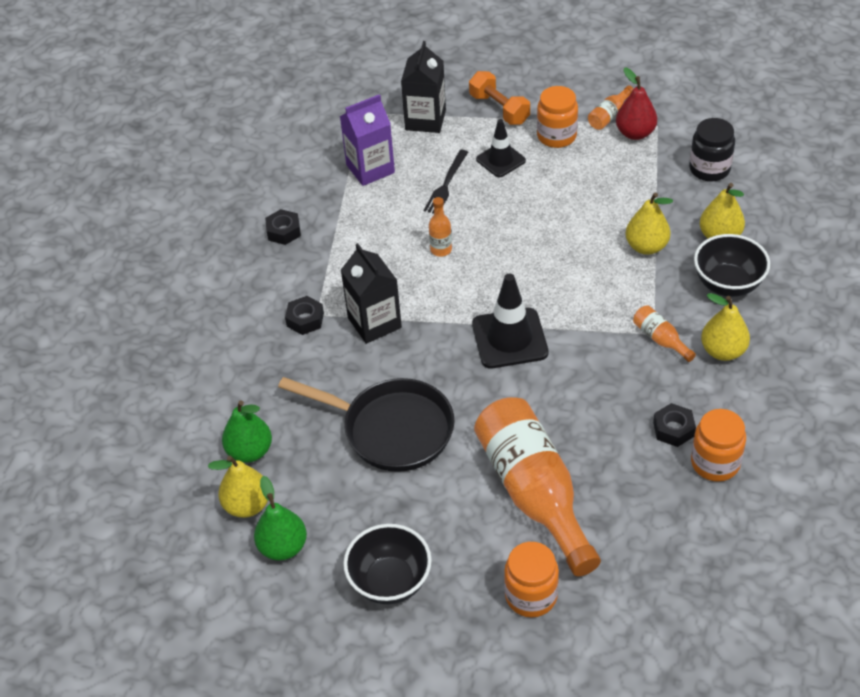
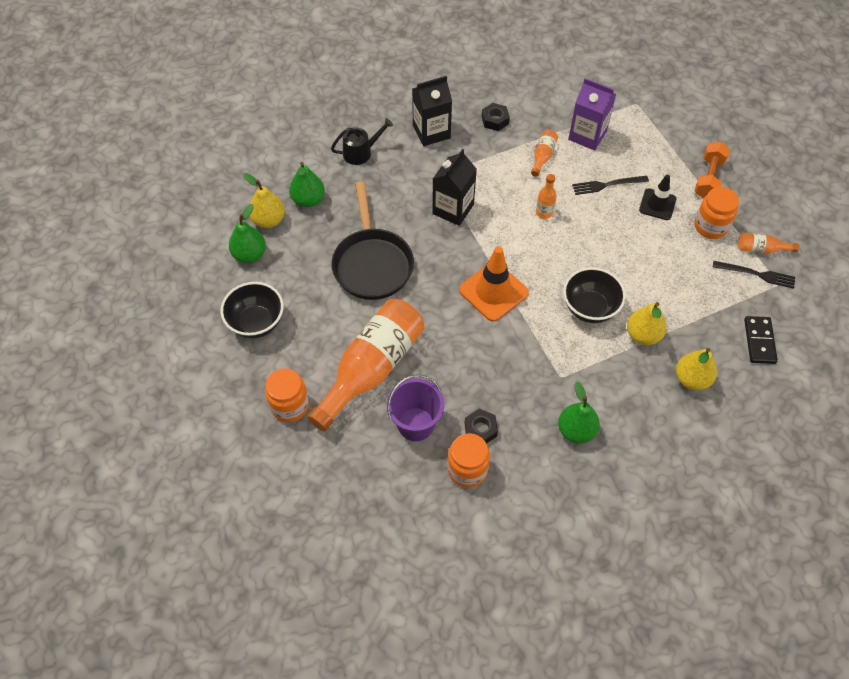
camera: 55 degrees right, 10 degrees up
black nut [285,296,324,335] -> none
black carton [401,41,446,133] -> black carton moved to [412,76,452,146]
black traffic cone [472,273,548,368] -> orange traffic cone [459,246,529,322]
red pear [616,67,657,140] -> black fork [713,261,795,289]
orange bottle [633,305,696,362] -> orange bottle moved to [531,130,558,176]
black jar [689,118,735,182] -> black domino [744,316,778,364]
black bowl [694,234,770,297] -> black bowl moved to [563,267,626,323]
yellow pear [701,293,750,361] -> green pear [558,382,600,444]
none -> black watering can [331,118,393,165]
none -> purple bucket [387,374,445,441]

